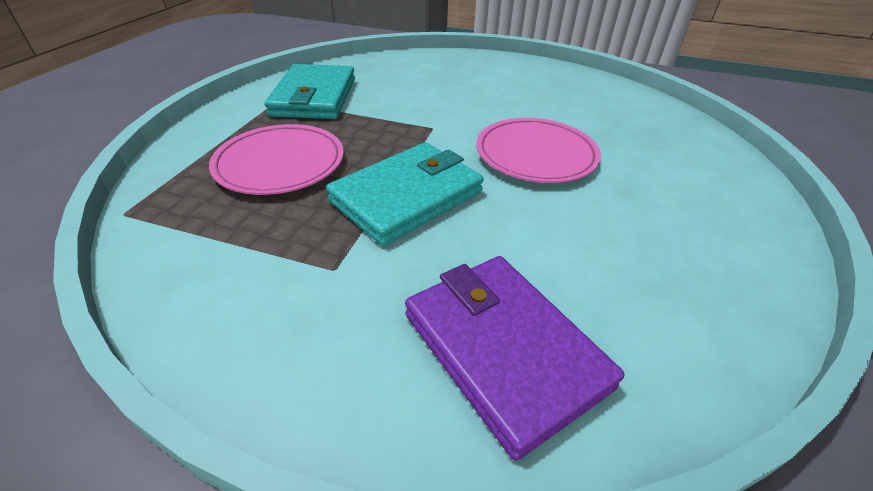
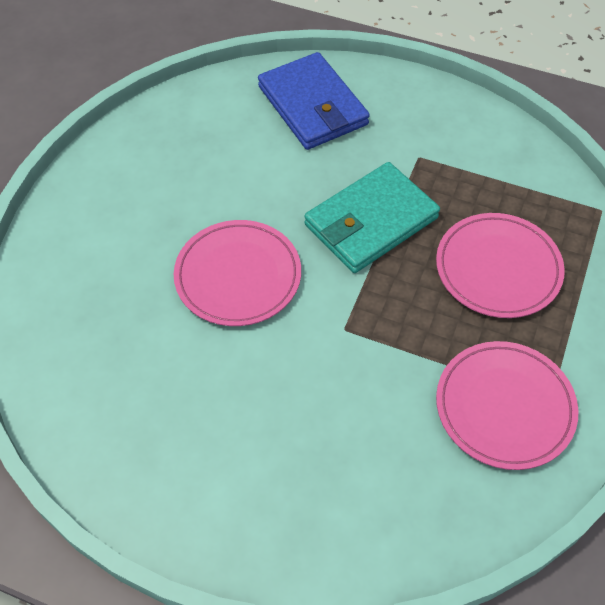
camera: 175 degrees left, 15 degrees up
turquoise wallet [265,64,355,119] -> pink plate [436,341,578,470]
purple wallet [405,256,624,461] -> blue wallet [258,52,370,150]

